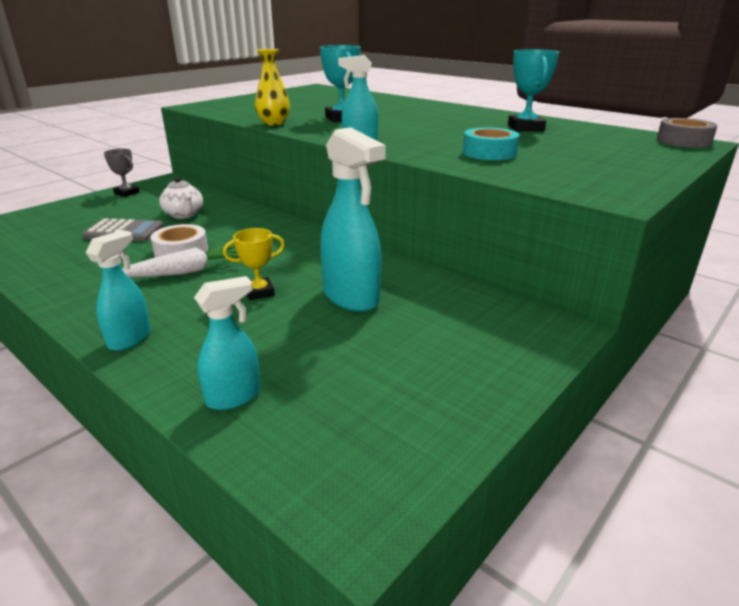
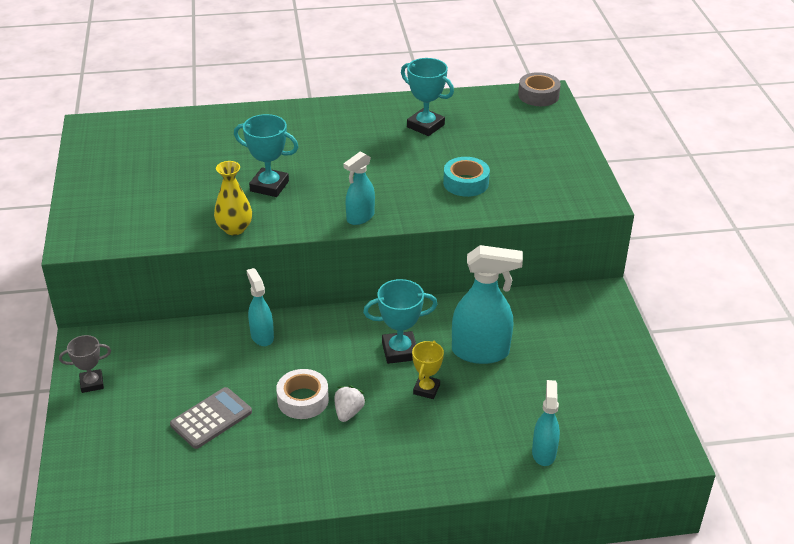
camera: 50 degrees left, 10 degrees up
turquoise spray bottle [86,230,151,351] -> turquoise spray bottle moved to [246,268,274,346]
white carrot [122,245,239,278] -> white strawberry [334,385,366,422]
white teapot [159,176,203,219] -> none
none -> turquoise trophy [363,279,437,364]

